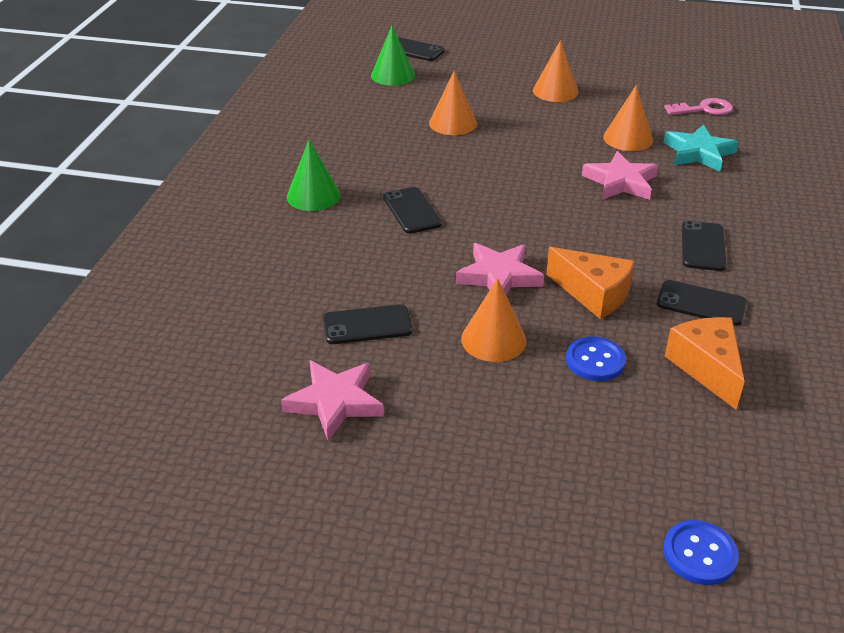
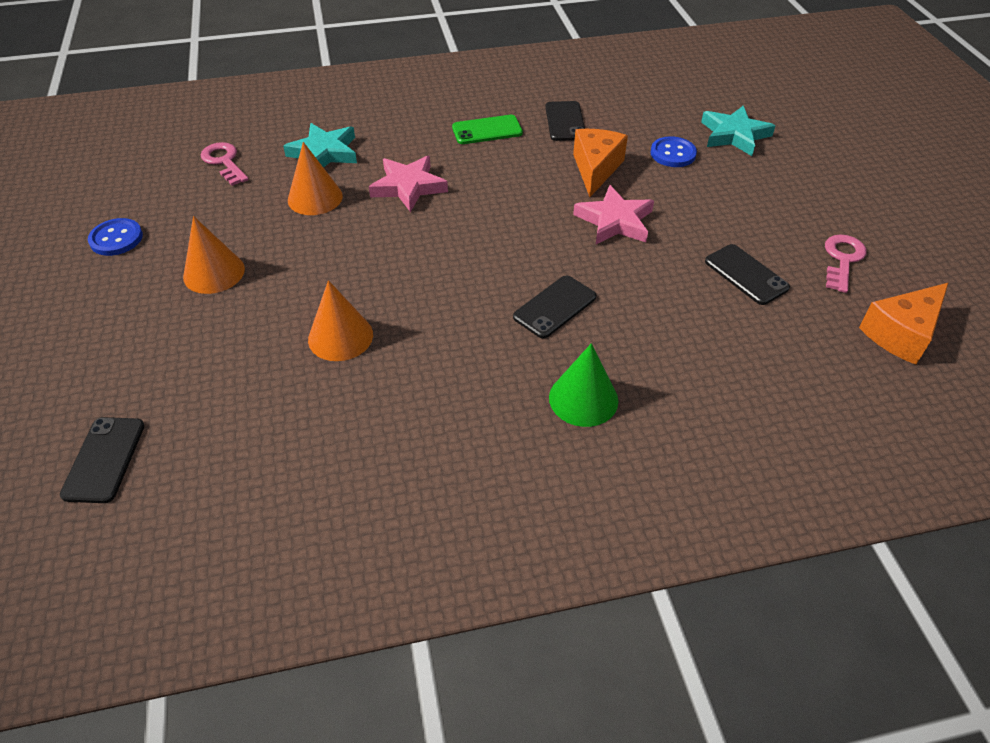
camera: 115 degrees left, 10 degrees up
pink star [281,360,384,441] -> pink key [825,234,867,293]
green cone [371,26,415,86] -> none
orange cone [461,278,527,362] -> none
blue button [663,520,739,585] -> blue button moved to [88,218,143,256]
orange cheese [665,317,745,410] -> orange cheese moved to [859,283,948,365]
black phone [682,220,726,271] -> green phone [452,115,523,144]
none -> turquoise star [701,106,775,156]

